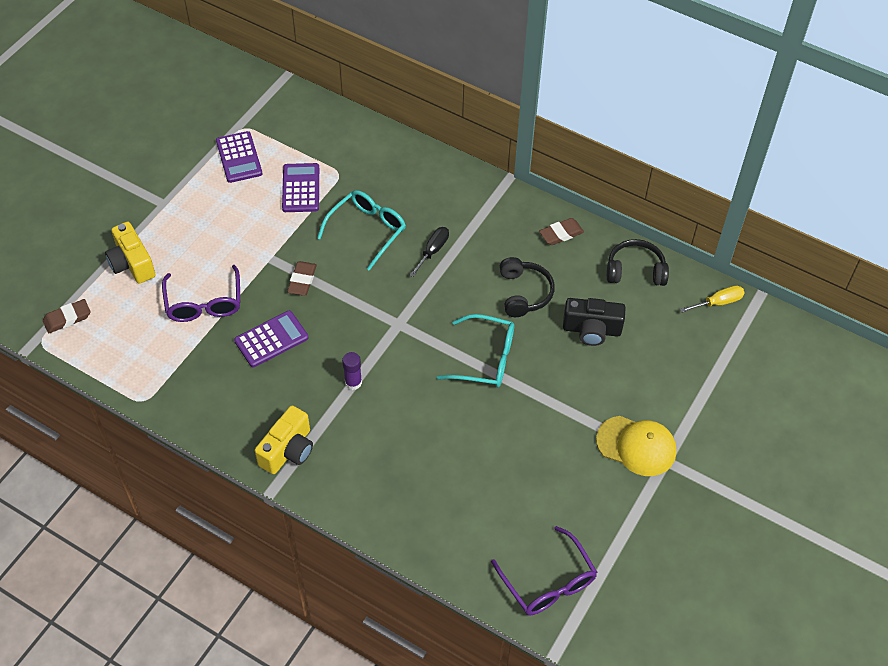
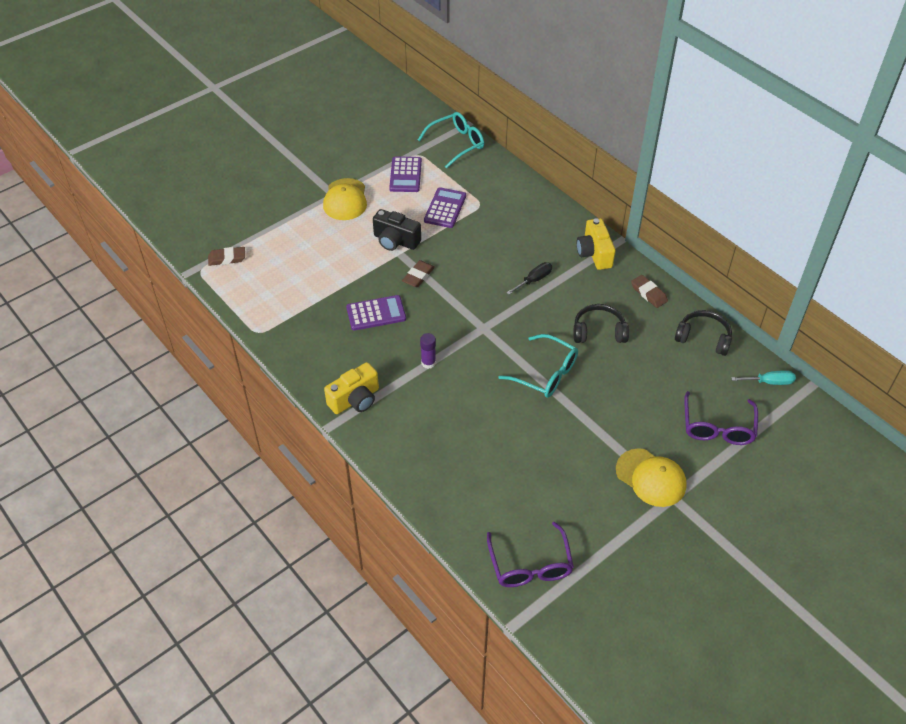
camera: 20 degrees right, 5 degrees down
yellow camera [105,222,156,284] -> yellow camera moved to [576,218,616,270]
purple glasses [162,265,240,322] -> purple glasses moved to [684,391,758,445]
turquoise glasses [317,190,406,271] -> turquoise glasses moved to [418,112,484,168]
black headphones [500,257,555,317] -> black headphones turned 105 degrees counterclockwise [573,304,629,343]
brown eraser [539,218,584,245] -> brown eraser turned 60 degrees clockwise [631,275,668,308]
black camera [563,298,626,346] -> black camera moved to [373,209,421,251]
yellow screwdriver [680,285,745,313] -> turquoise screwdriver [731,370,796,385]
none -> yellow cap [323,178,367,220]

